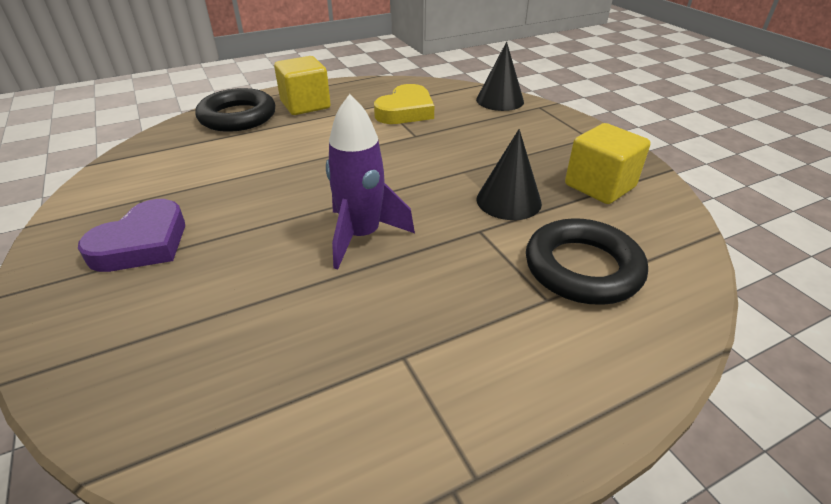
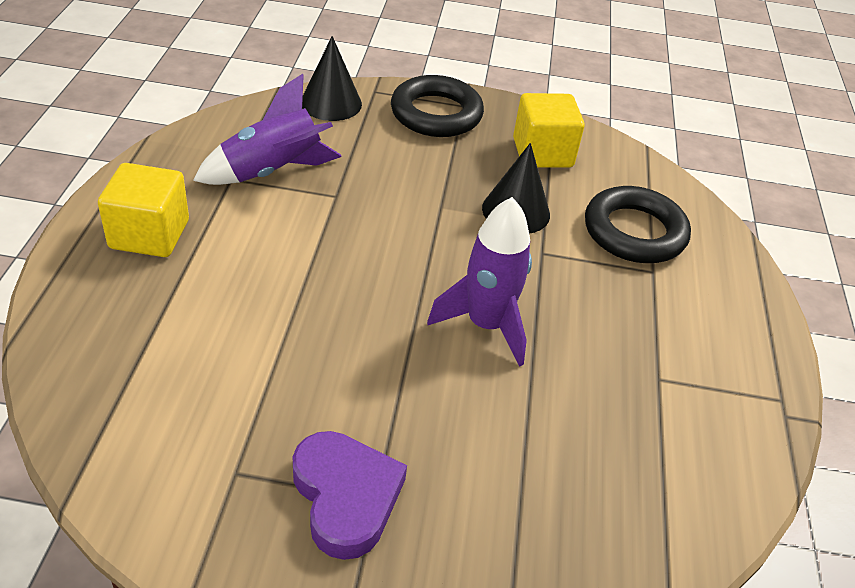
camera: 60 degrees left, 5 degrees up
black ring [195,88,275,132] -> black ring moved to [391,75,484,137]
yellow heart [374,84,434,124] -> purple rocket [193,74,342,185]

